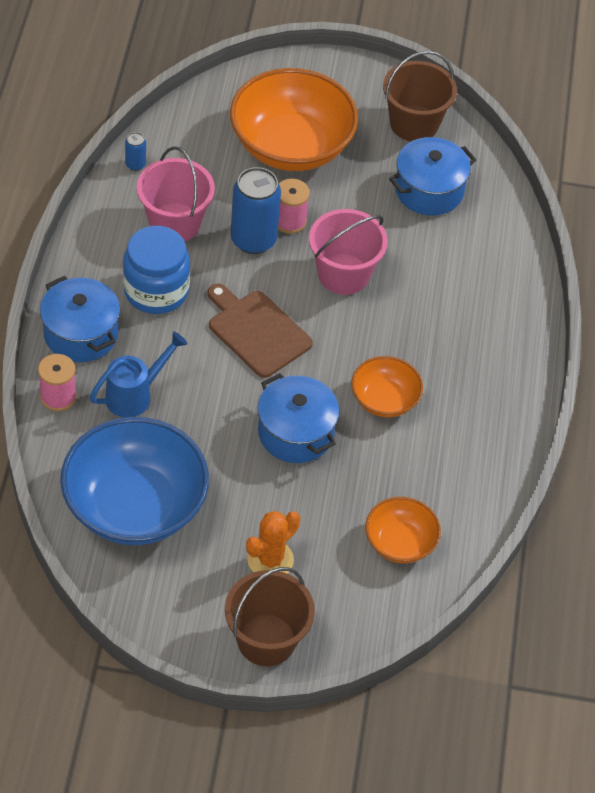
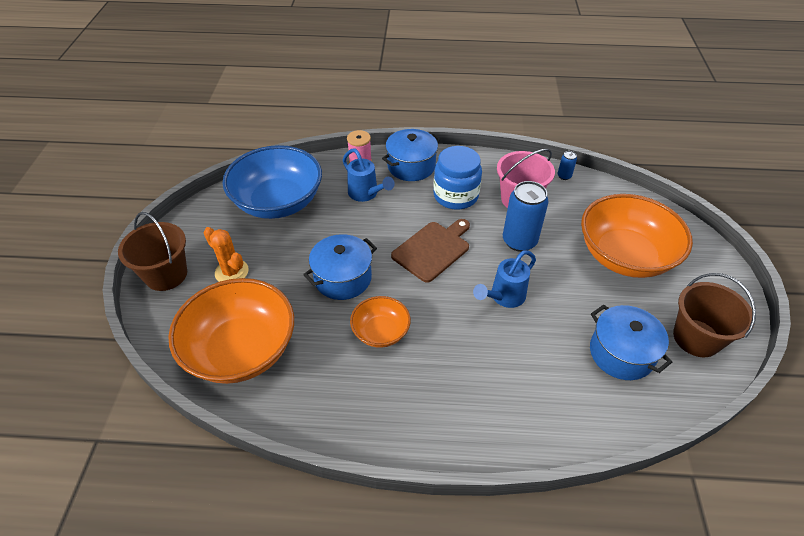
camera: 90 degrees right, 5 degrees down
pink spool [278,179,310,234] -> none
pink bucket [309,209,388,295] -> blue watering can [473,250,536,308]
orange bowl [365,497,441,563] -> orange bowl [168,278,294,384], size x1.94

